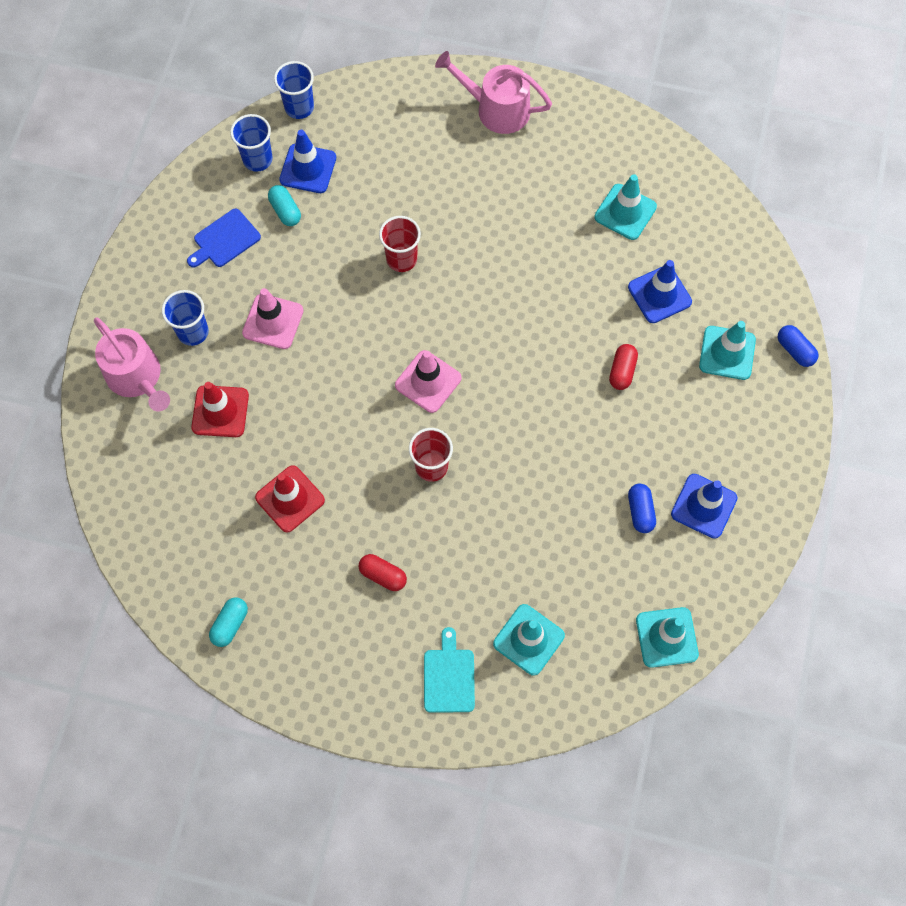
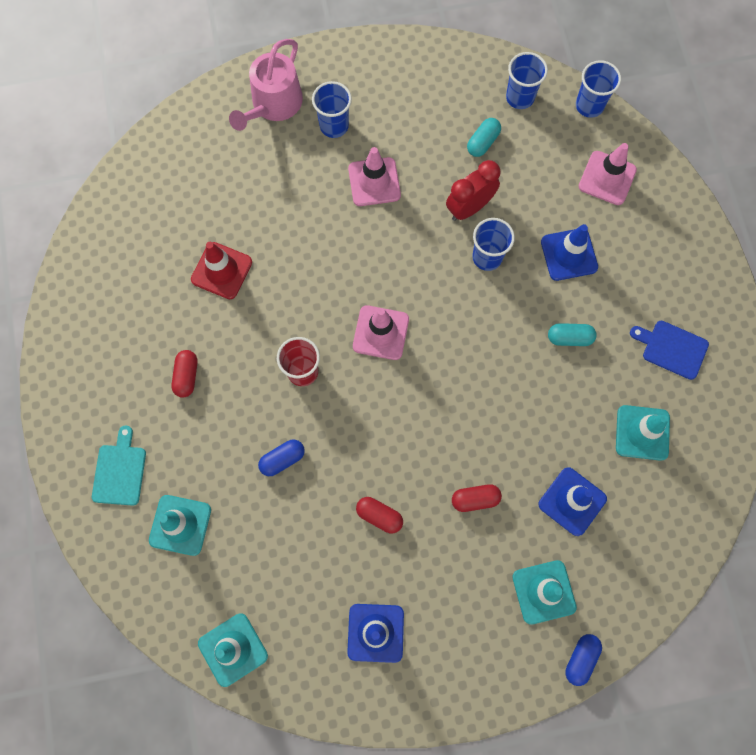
camera: 65 degrees right, 5 degrees up
blue cutting board [187,209,261,268] -> blue cutting board moved to [630,321,709,380]
red traffic cone [191,382,249,437] -> none
turquoise capsule [209,598,248,647] -> turquoise capsule moved to [548,323,597,346]
blue traffic cone [279,130,336,193] -> blue traffic cone moved to [541,224,598,281]
red cup [379,216,421,272] -> blue cup [472,218,515,271]
turquoise cutting board [424,627,475,713] -> turquoise cutting board turned 60 degrees counterclockwise [92,426,146,506]
pink watering can [435,51,552,134] -> none
blue capsule [628,483,656,533] -> blue capsule moved to [258,440,305,476]
none -> red capsule [356,497,403,534]
none -> red clock [446,160,500,221]
none -> pink traffic cone [579,143,637,205]

